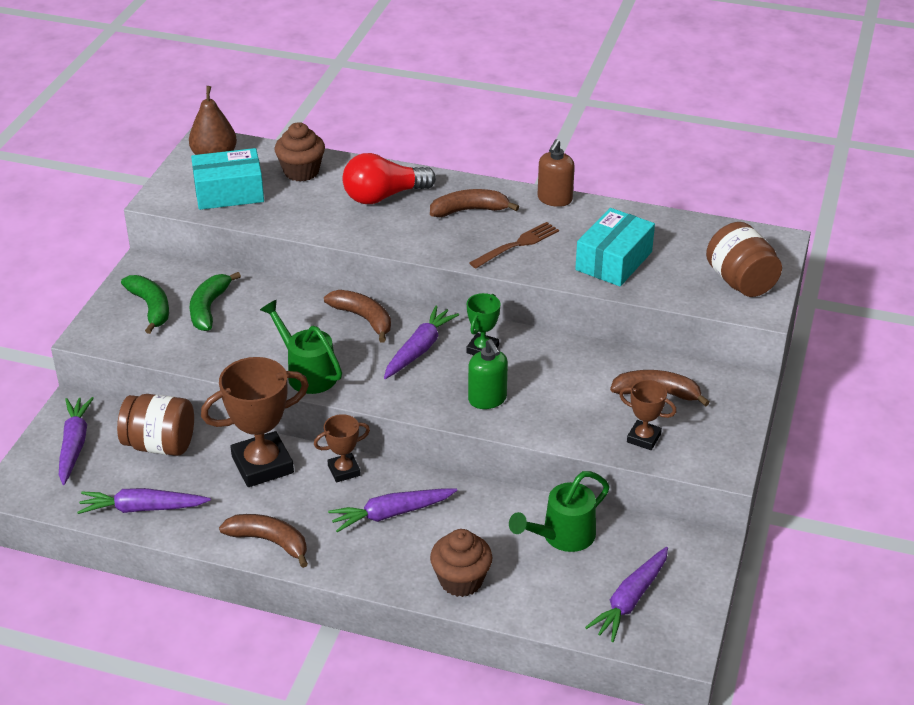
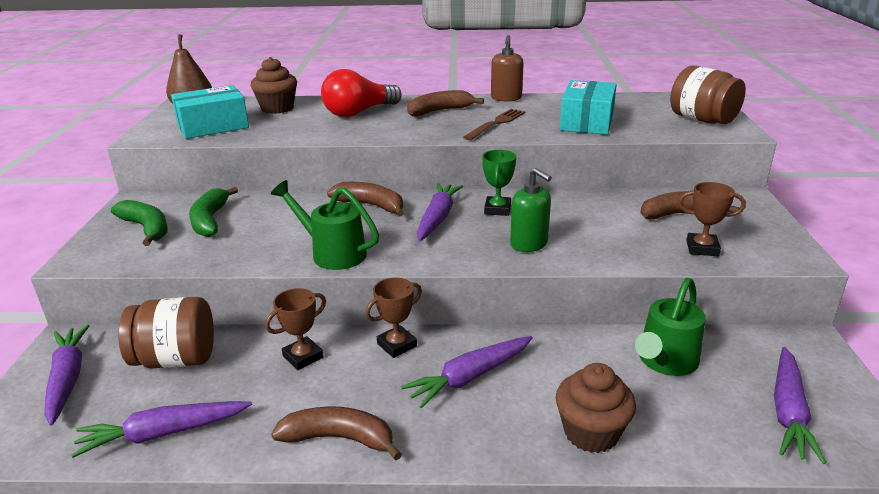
camera: 15 degrees left, 10 degrees down
brown trophy [201,357,309,487] -> brown trophy [265,288,326,370], size x0.53

